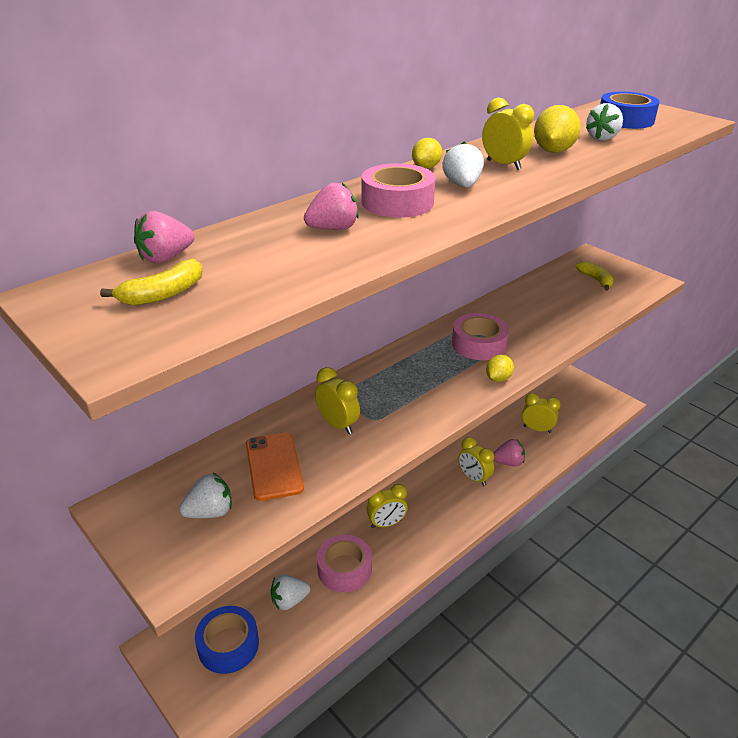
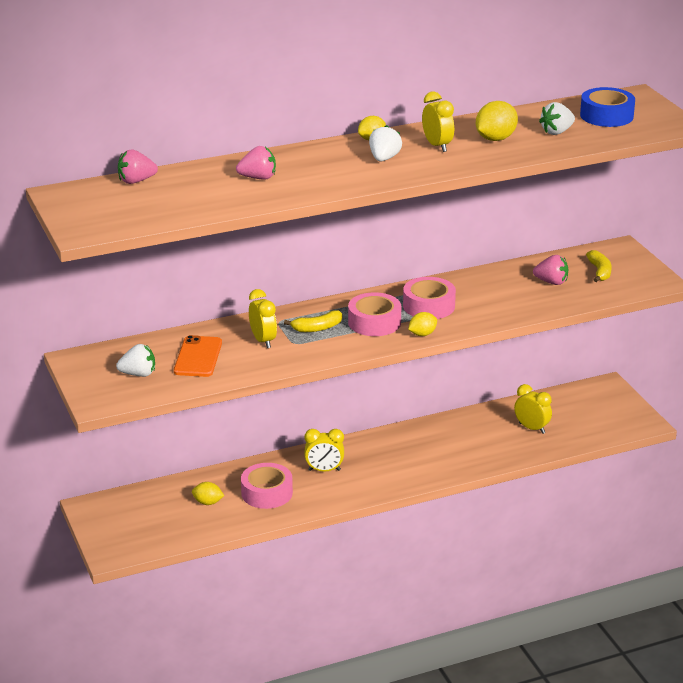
camera: 20 degrees right, 5 degrees down
yellow banana [100,259,202,306] -> yellow banana moved to [284,310,342,332]
blue tape [195,606,259,674] -> none
white strawberry [271,574,310,610] -> yellow lemon [192,482,224,505]
pink tape [362,163,436,218] -> pink tape moved to [348,292,401,336]
yellow clock [458,437,494,486] -> none
pink strawberry [494,439,525,467] -> pink strawberry moved to [533,255,568,285]

